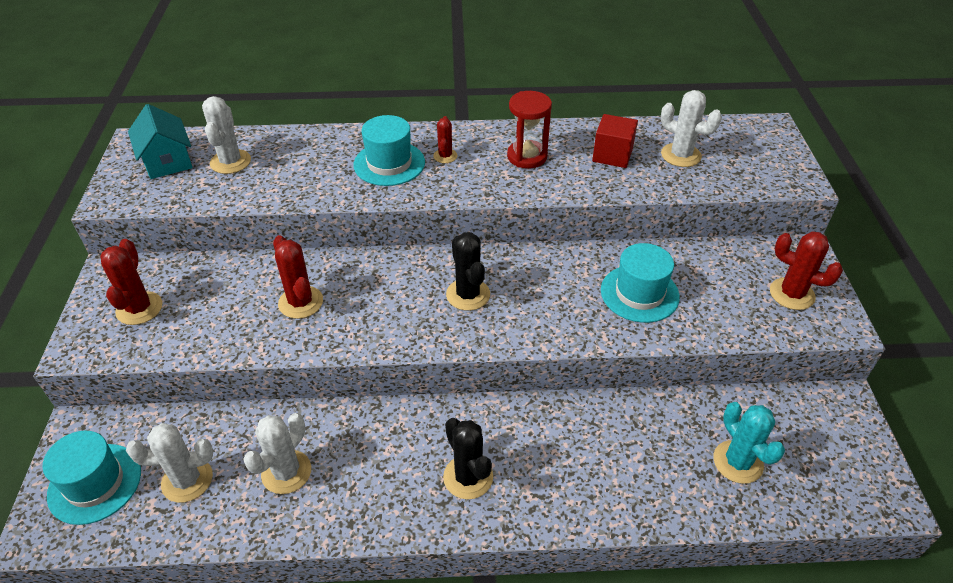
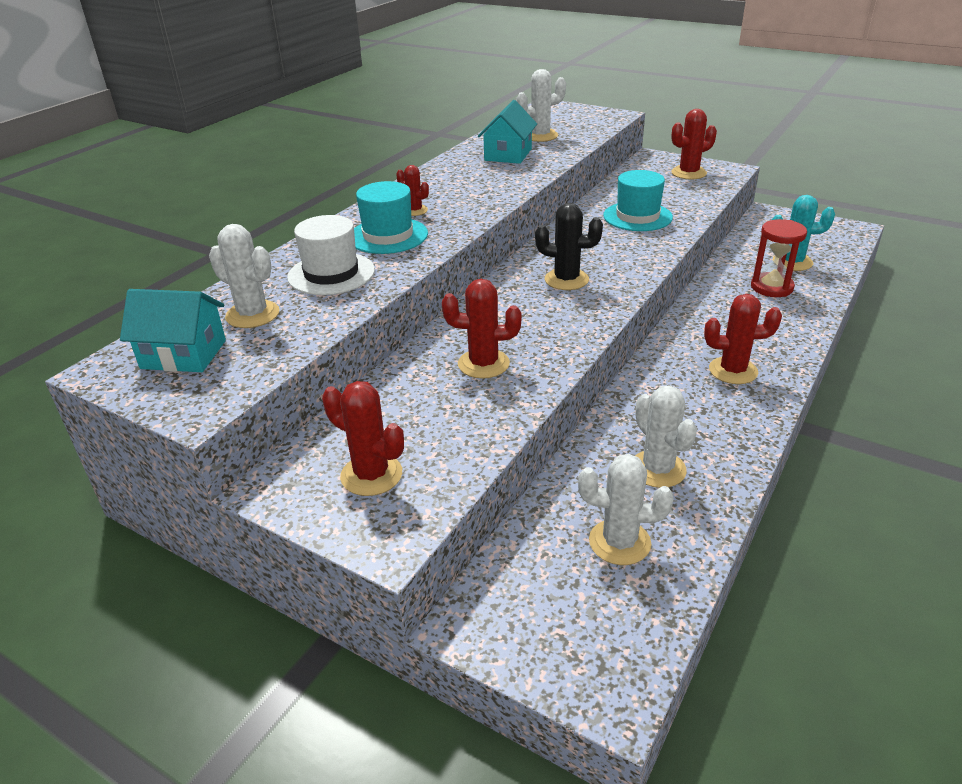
camera: 55 degrees left, 10 degrees down
turquoise hat [42,431,141,525] -> none
white cactus [126,423,213,503] -> white cactus turned 75 degrees clockwise [578,454,673,565]
black cactus [443,418,493,499] -> red cactus [704,294,782,384]
red hourglass [507,91,552,169] -> red hourglass moved to [751,219,807,297]
red cube [592,114,638,168] -> turquoise house [478,100,537,164]
none -> white hat [287,215,375,295]

